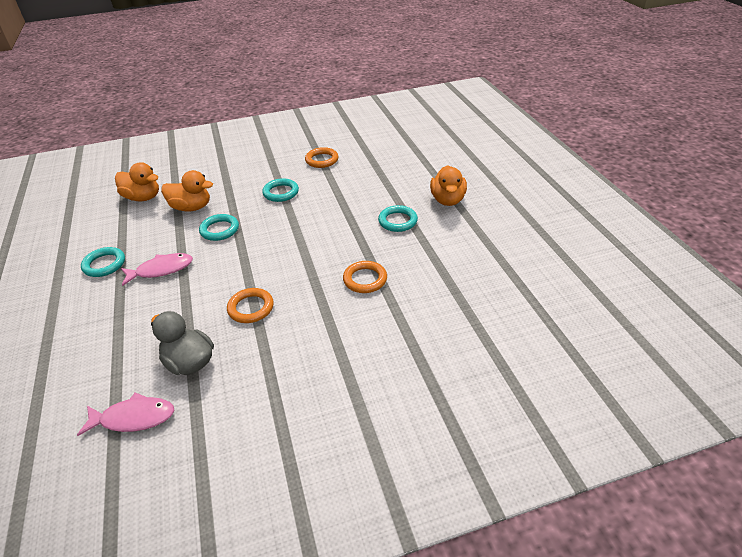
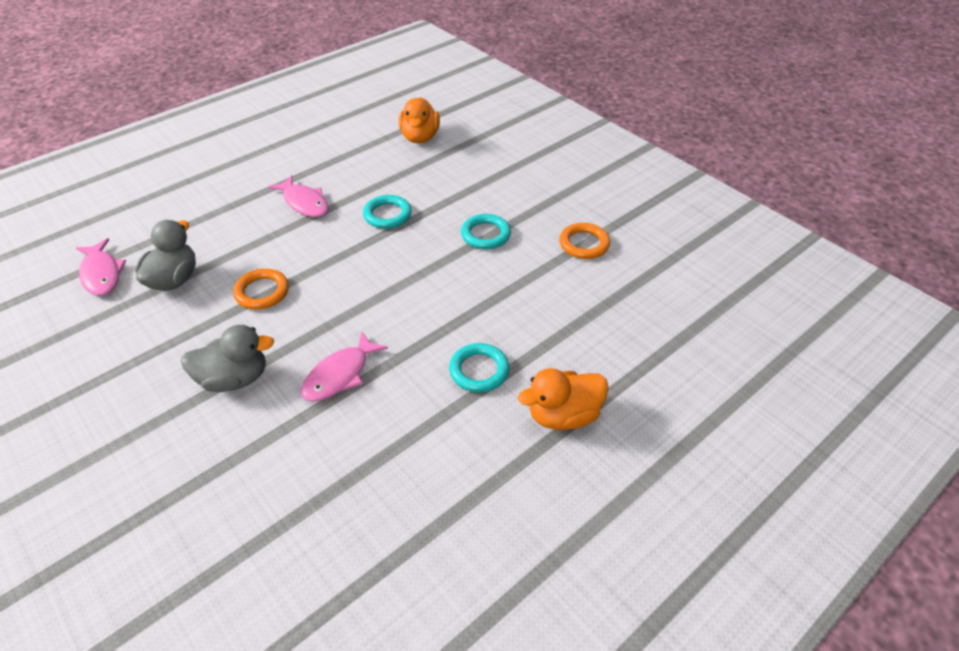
camera: 65 degrees right, 5 degrees up
turquoise ring [81,247,125,277] -> none
orange duck [161,170,213,211] -> none
orange ring [343,261,387,293] -> pink fish [301,332,388,402]
none -> grey duck [181,325,275,392]

